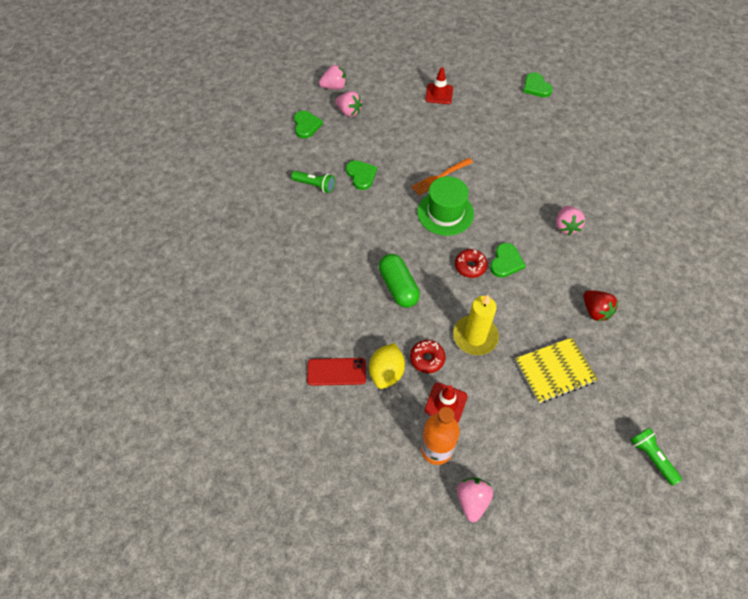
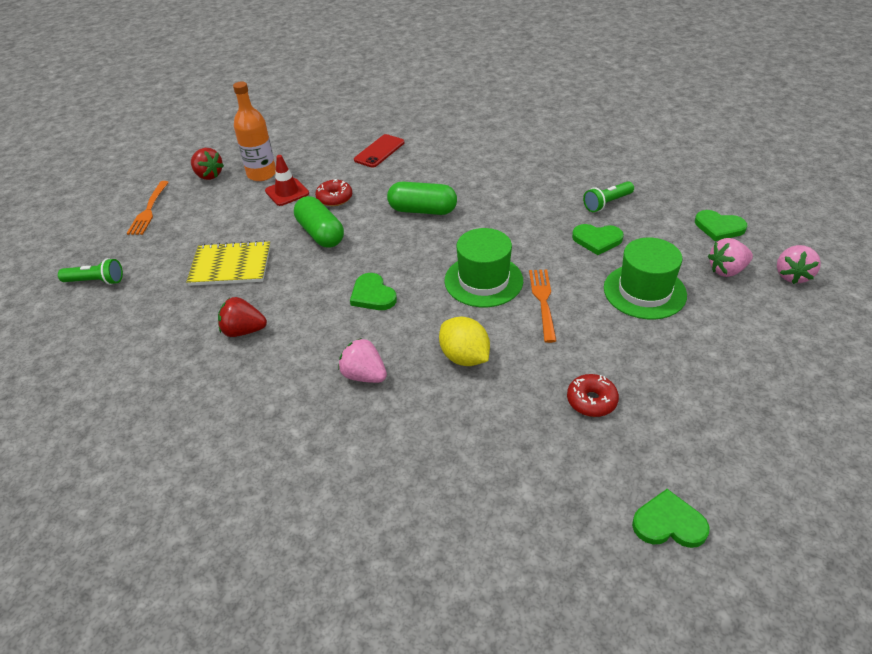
camera: 125 degrees right, 15 degrees down
yellow lemon [369,343,405,389] -> yellow lemon moved to [439,317,490,366]
red traffic cone [425,67,453,104] -> none
yellow candle [453,295,499,355] -> green capsule [294,196,344,248]
red donut [455,249,488,278] -> red donut moved to [567,374,619,417]
pink strawberry [457,477,493,522] -> red strawberry [191,148,224,180]
yellow notebook [515,338,598,403] -> yellow notebook turned 75 degrees clockwise [186,241,270,286]
none -> orange fork [127,181,169,235]
none -> green hat [604,237,687,320]

